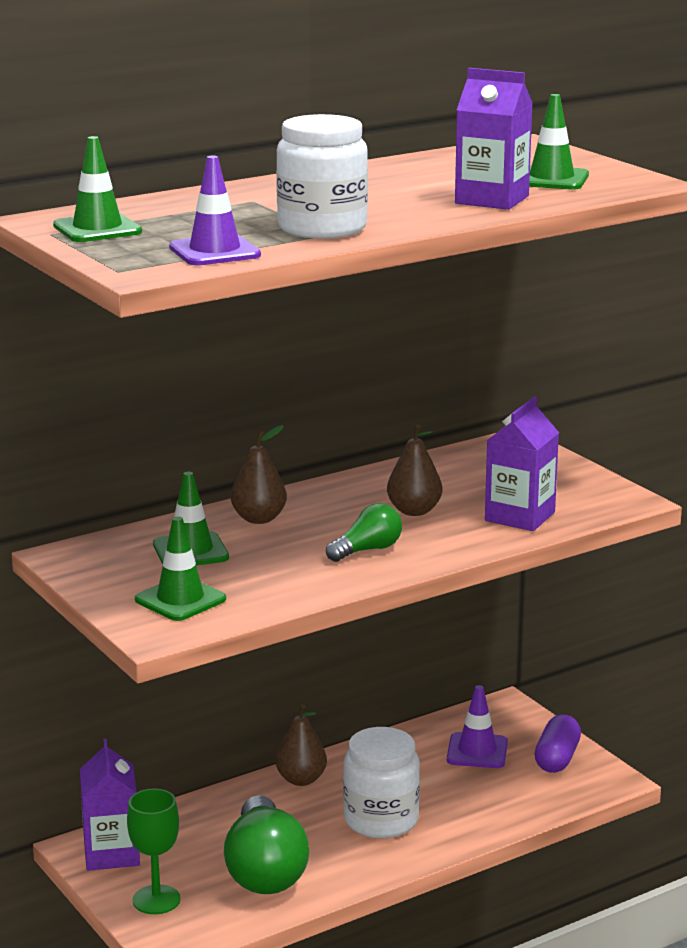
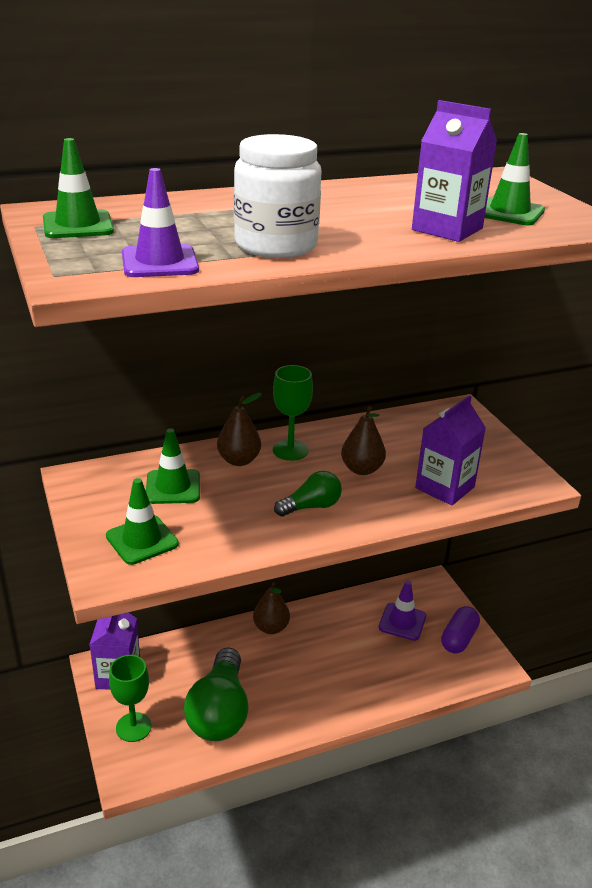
camera: 10 degrees right, 10 degrees up
white jar [343,727,420,838] -> none
none -> green goblet [273,365,313,461]

